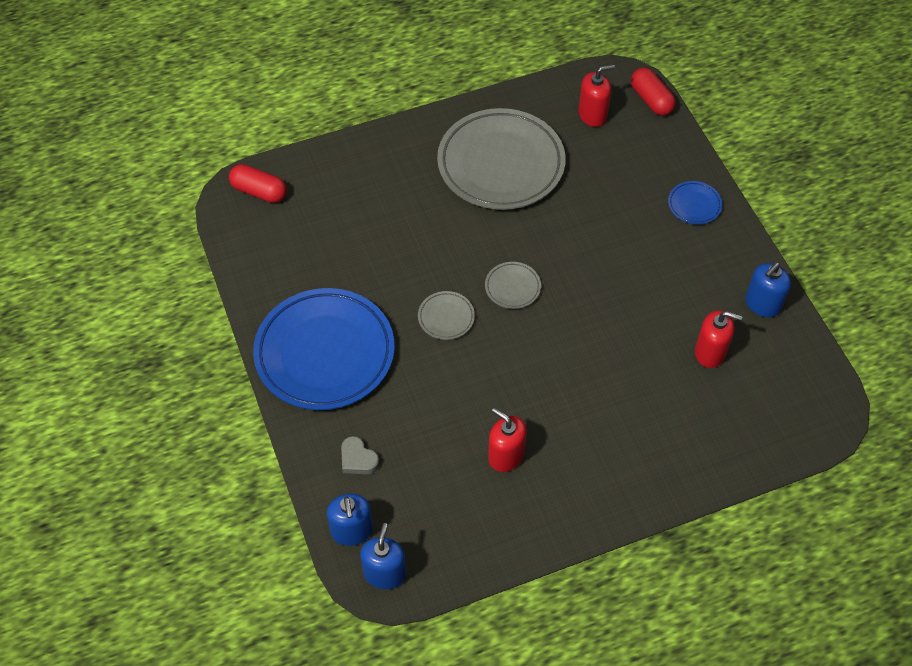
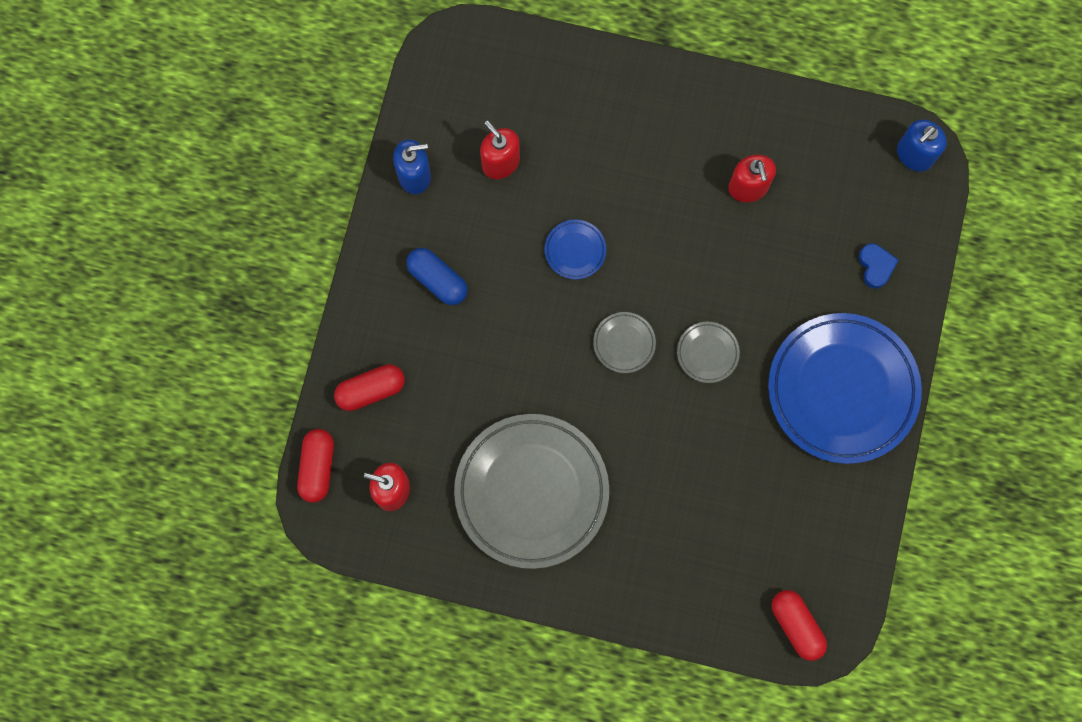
camera: 145 degrees left, 20 degrees up
blue soap dispenser [327,494,373,546] -> none
grey heart [341,436,379,474] -> blue heart [859,244,899,288]
blue plate [668,181,722,225] -> blue plate moved to [545,220,606,279]
none -> red capsule [334,364,405,411]
none -> blue capsule [406,248,468,305]

